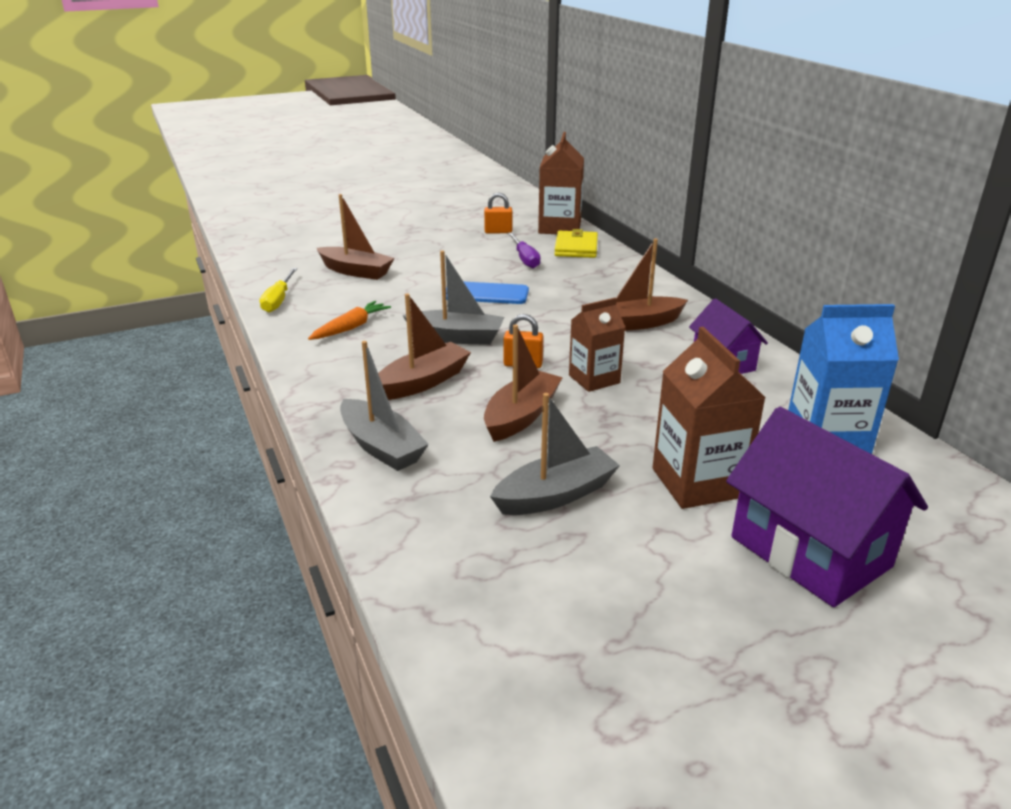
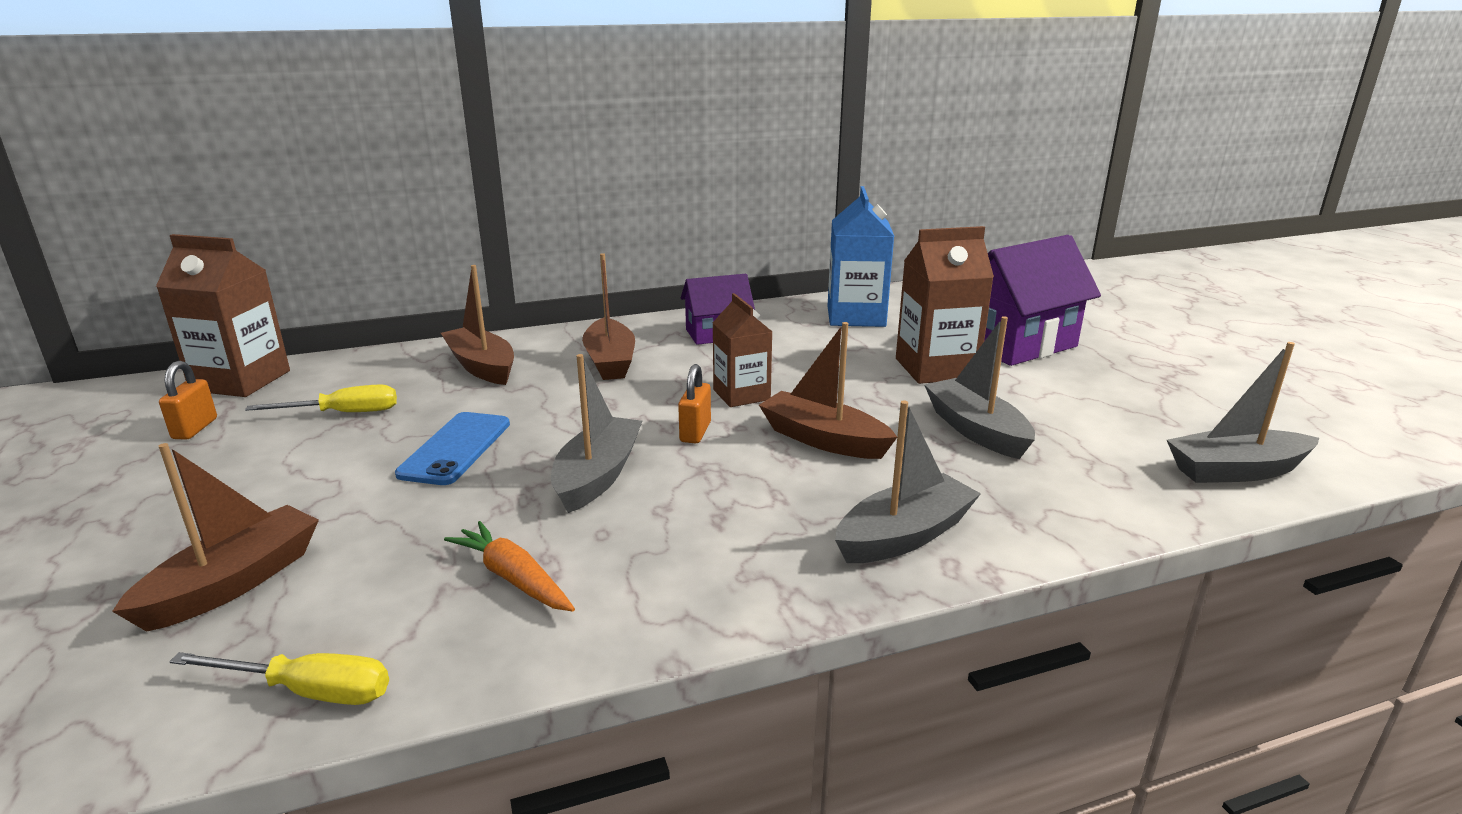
camera: 85 degrees left, 5 degrees down
brown boat [378,293,471,400] -> brown boat moved to [441,265,514,385]
purple screwdriver [508,232,541,268] -> yellow screwdriver [245,384,397,412]
yellow wallet [555,229,598,258] -> none
none -> grey boat [1167,342,1319,483]

